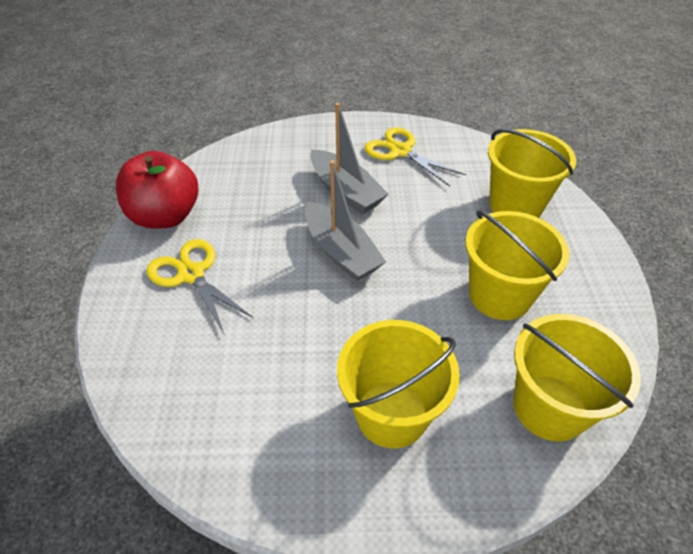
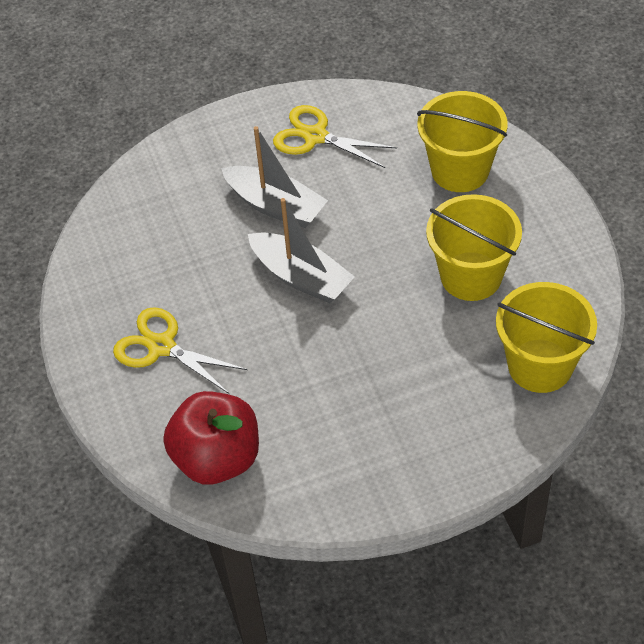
camera: 15 degrees left, 5 degrees up
red apple [116,151,198,229] -> red apple moved to [163,391,259,485]
yellow bucket [337,320,460,448] -> none

